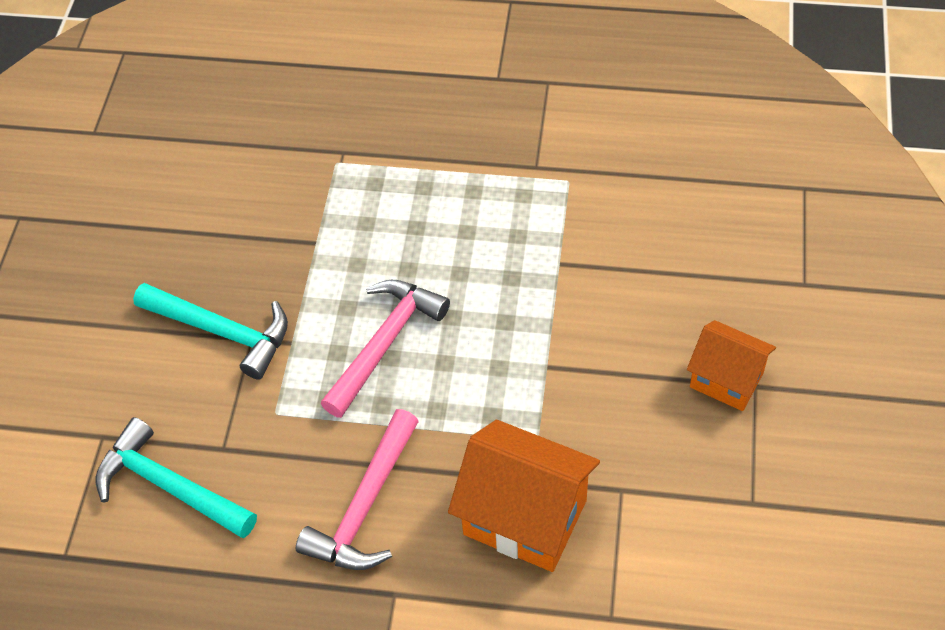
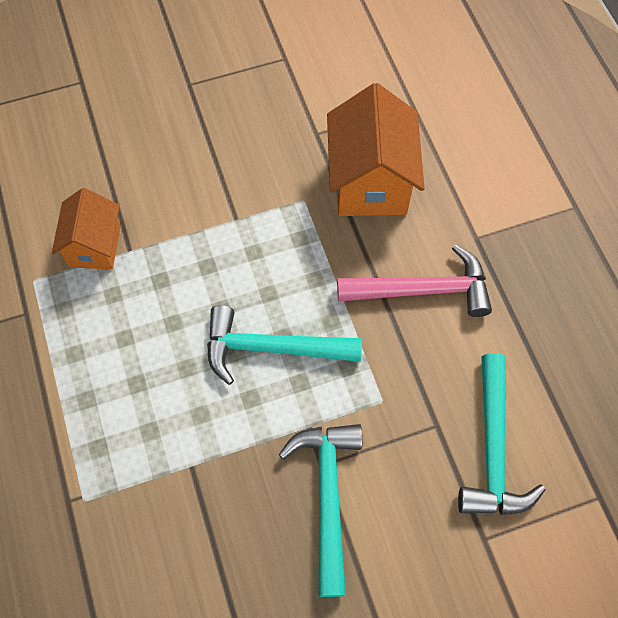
camera: 120 degrees left, 10 degrees up
pink hammer [320,280,450,418] -> turquoise hammer [207,305,362,385]
orange house [687,320,776,411] -> orange house moved to [52,188,120,270]

